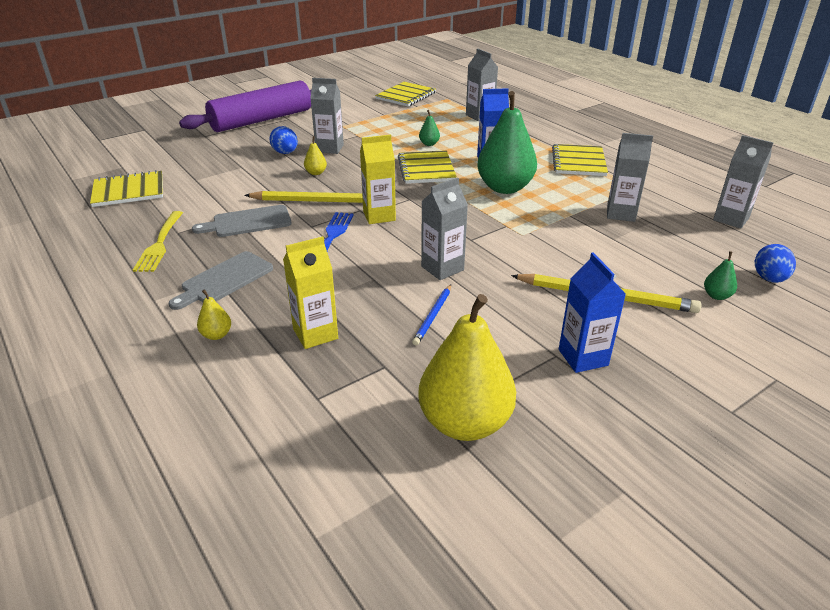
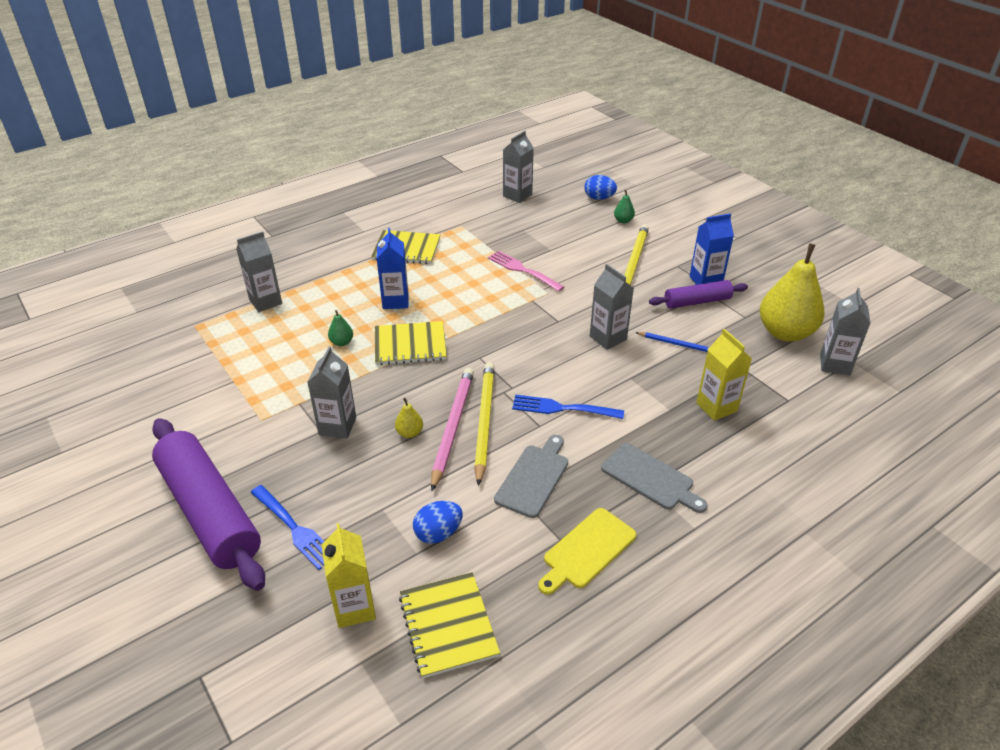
camera: 90 degrees left, 5 degrees up
yellow fork [133,211,183,272] -> yellow cutting board [538,508,636,595]
grey cutting board [192,205,292,237] -> grey cutting board turned 135 degrees counterclockwise [494,435,568,518]
yellow pear [197,289,231,340] -> none
blue egg [269,126,298,154] -> blue egg moved to [413,501,463,544]
yellow carton [360,135,396,224] -> yellow carton moved to [321,523,376,628]
yellow notebook [375,82,436,107] -> none
green pear [477,91,537,194] -> none
grey carton [607,133,653,222] -> grey carton moved to [820,288,871,376]
none -> blue fork [250,485,324,570]
none -> pink pencil [431,368,474,491]
none -> pink fork [488,251,564,292]
none -> purple rolling pin [649,280,748,309]

